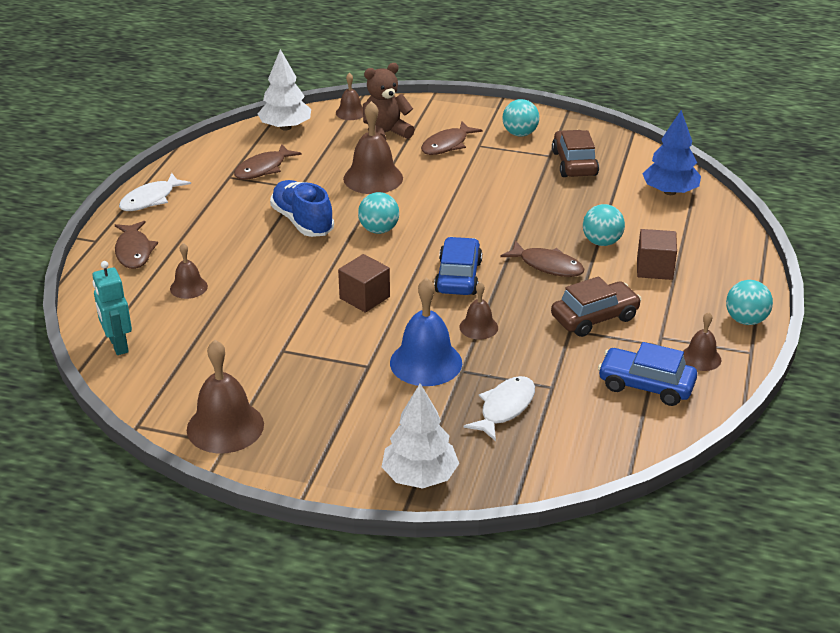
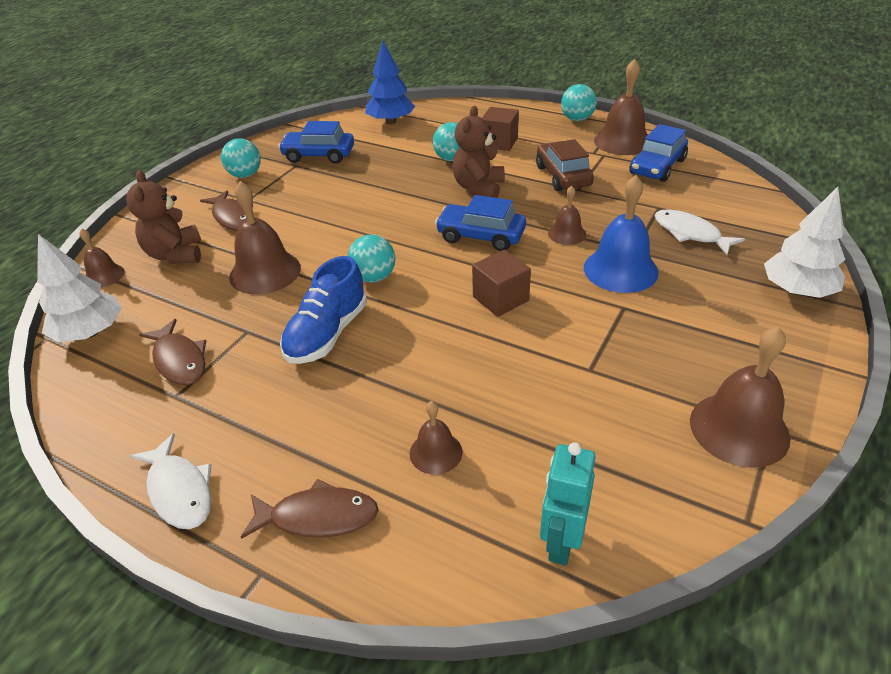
camera: 75 degrees left, 5 degrees up
turquoise robot [92,261,132,355] -> turquoise robot turned 120 degrees clockwise [540,442,595,565]
blue shoe [270,180,334,237] -> blue shoe turned 45 degrees counterclockwise [280,256,367,364]
brown fish [500,240,585,277] -> brown teddy bear [452,106,505,198]
brown car [552,130,599,177] -> blue car [278,121,354,164]
brown bell [683,312,721,371] -> brown bell [594,59,648,155], size x1.80

